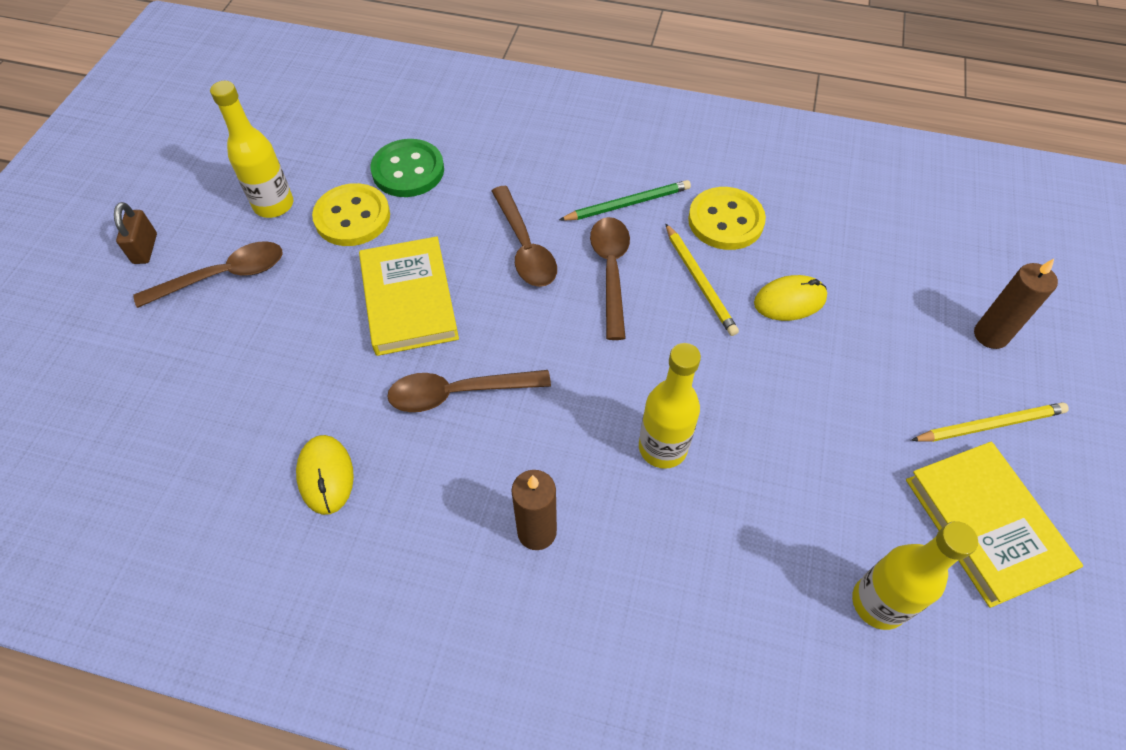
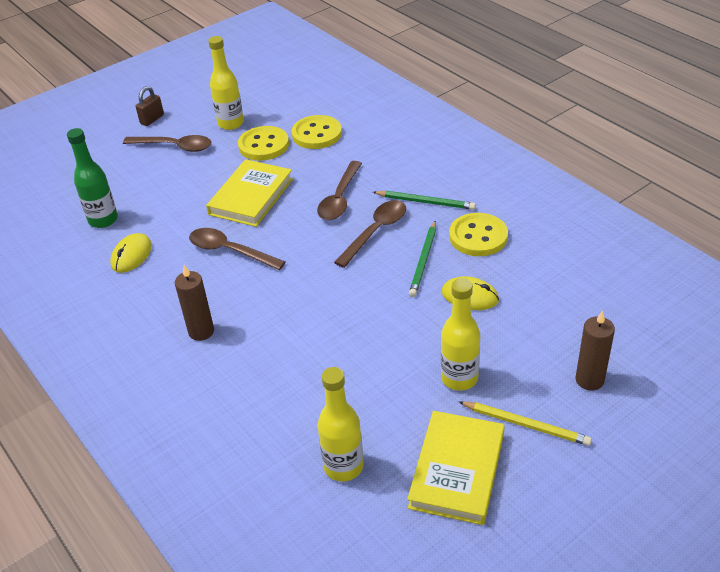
camera: 40 degrees right, 15 degrees down
green button [370,139,444,197] -> yellow button [291,115,342,149]
yellow bottle [639,343,701,469] -> yellow bottle moved to [441,278,480,390]
yellow pencil [665,223,739,336] -> green pencil [409,221,436,297]
none -> green bottle [67,128,118,228]

